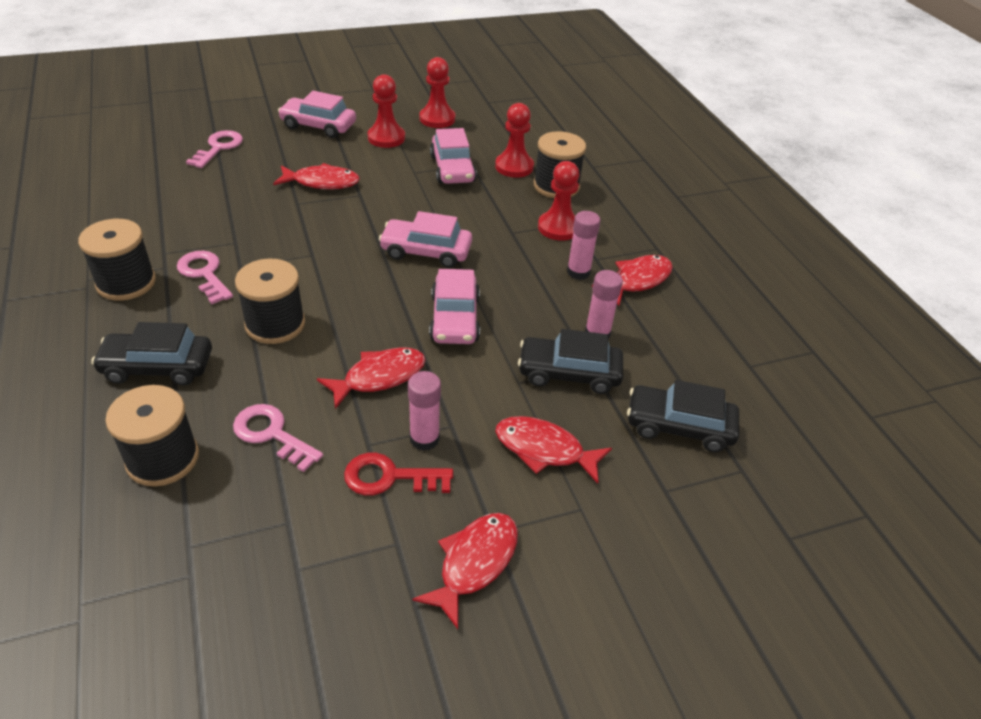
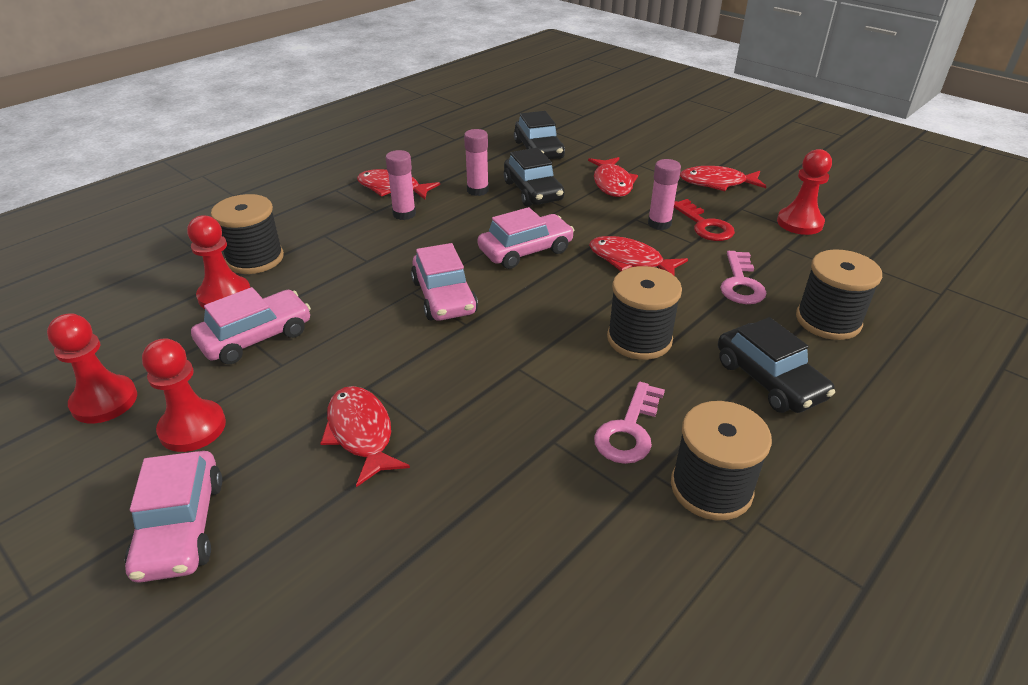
camera: 115 degrees left, 5 degrees down
pink key [186,130,243,168] -> none
red pawn [538,161,579,241] -> red pawn moved to [777,149,832,235]

